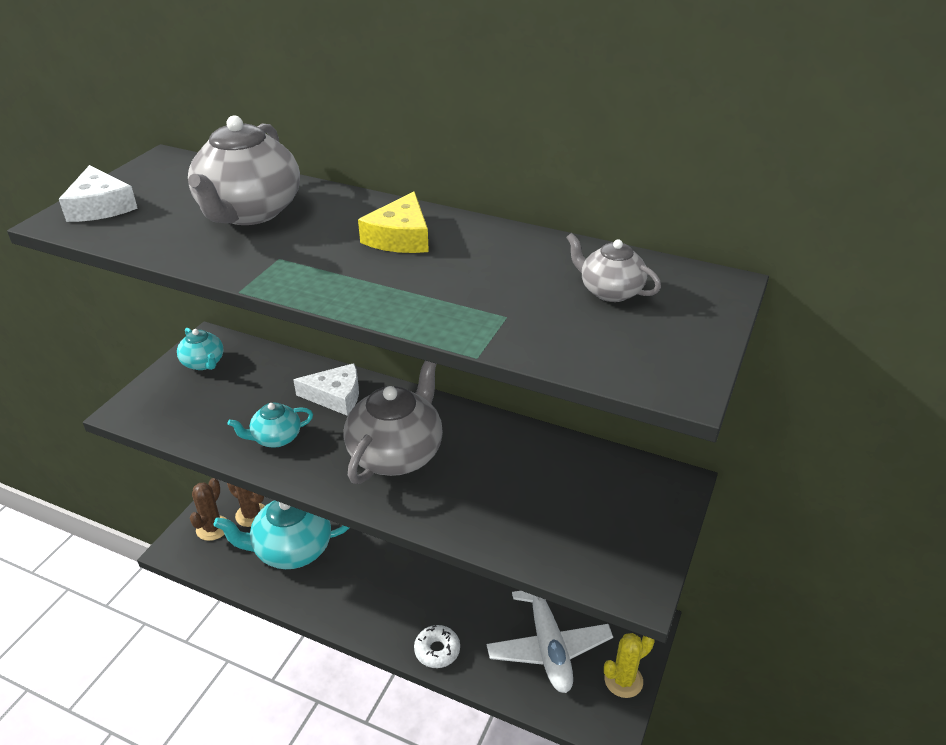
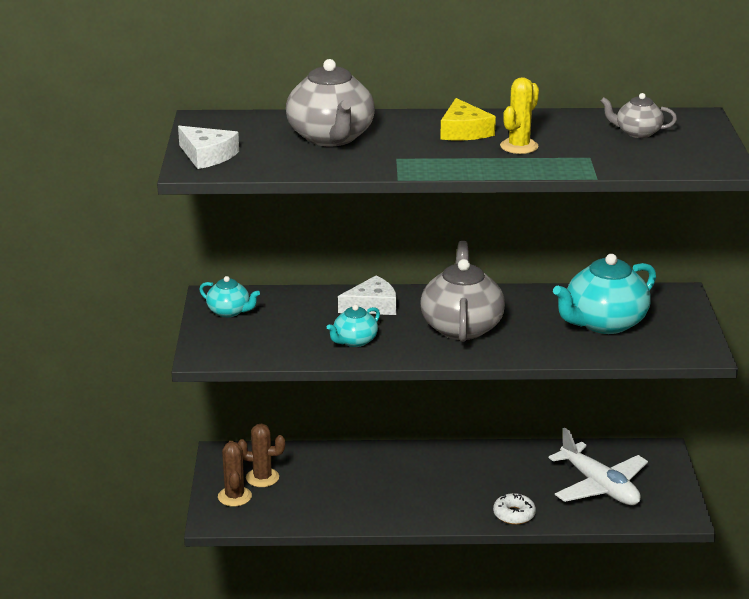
camera: 25 degrees left, 10 degrees down
turquoise teapot [214,500,349,569] -> turquoise teapot moved to [553,254,656,334]
yellow cactus [604,633,655,698] -> yellow cactus moved to [500,77,539,154]

